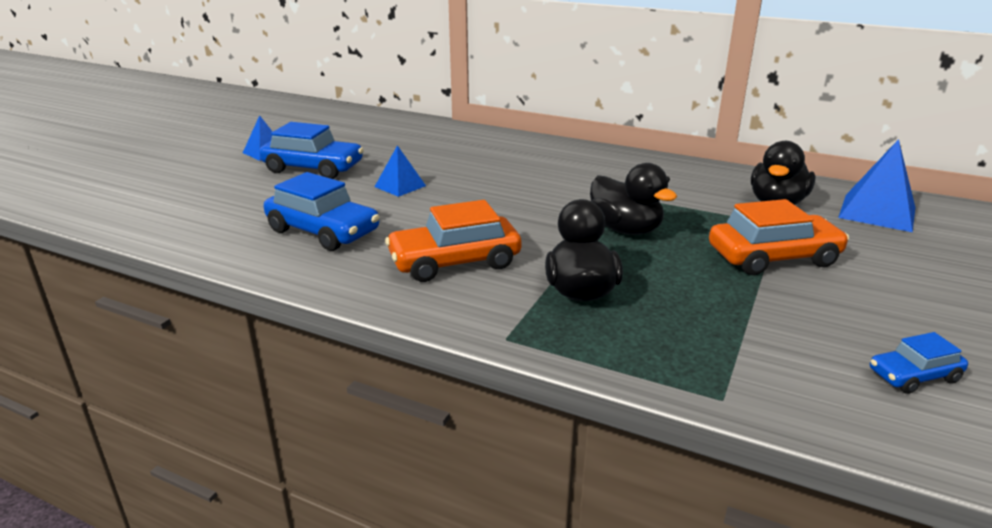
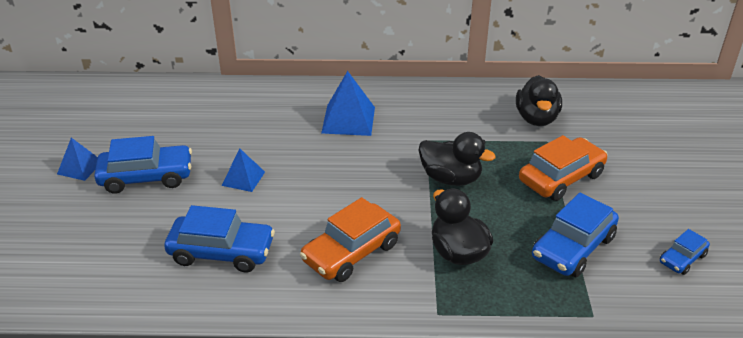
camera: 25 degrees left, 10 degrees up
blue pyramid [838,139,915,232] -> blue pyramid moved to [321,71,375,136]
none -> blue car [532,193,619,277]

